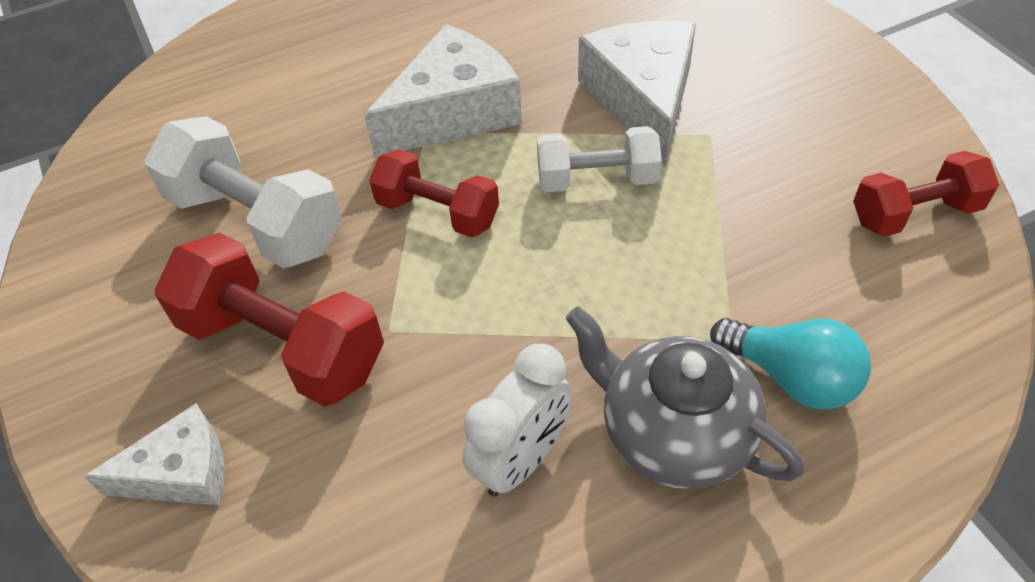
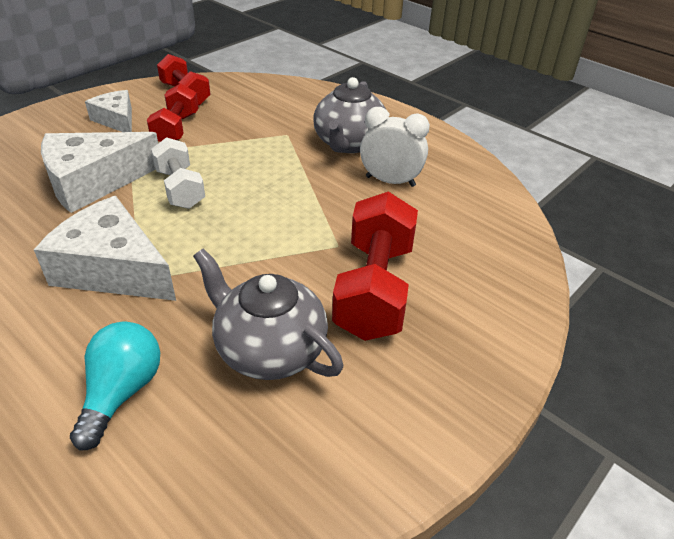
camera: 115 degrees left, 10 degrees down
white cheese [84,404,224,505] -> white cheese moved to [85,90,132,132]
white dumbbell [145,116,342,269] -> grey teapot [193,249,343,380]
red dumbbell [369,149,499,238] -> red dumbbell moved to [147,83,199,142]
turquoise light bulb [710,318,871,410] -> turquoise light bulb moved to [70,321,160,451]

